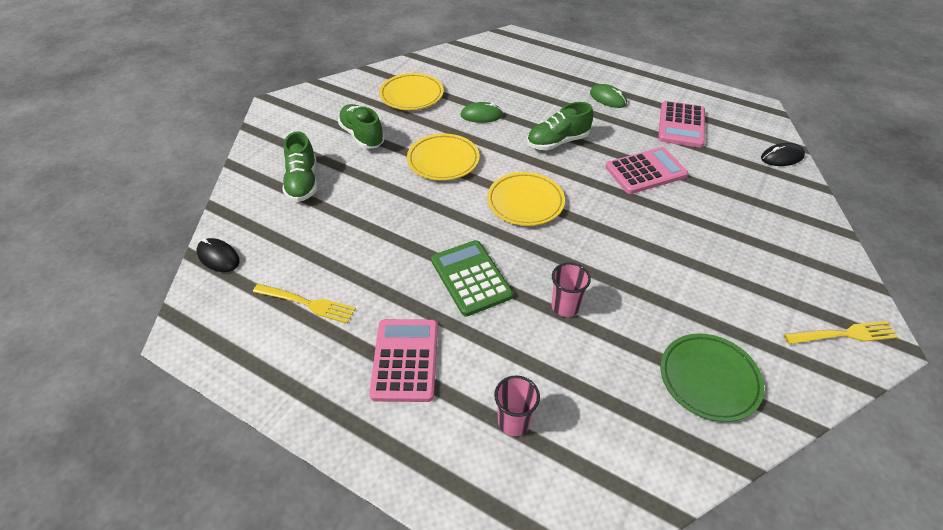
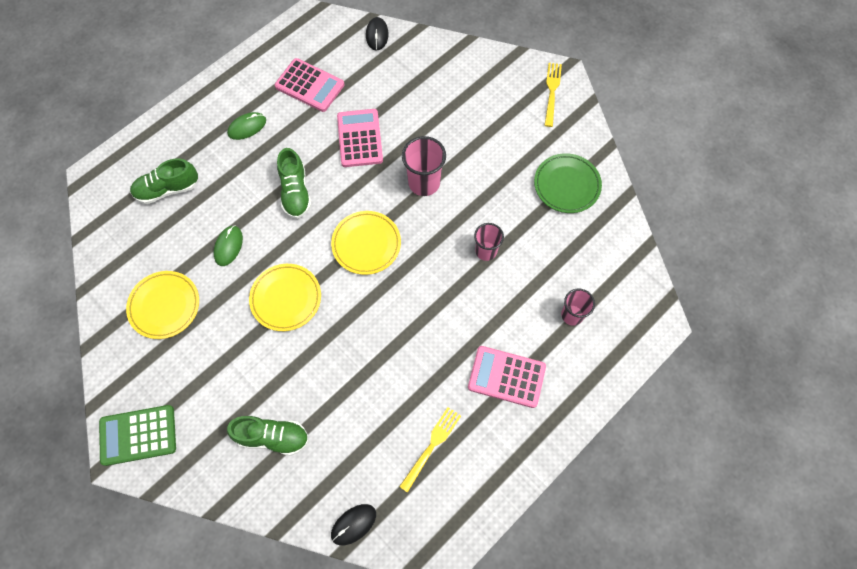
camera: 75 degrees left, 20 degrees up
green shoe [338,104,385,149] -> green shoe moved to [130,158,198,204]
green calculator [431,240,513,316] -> green calculator moved to [99,405,176,466]
none -> pink cup [402,136,446,196]

